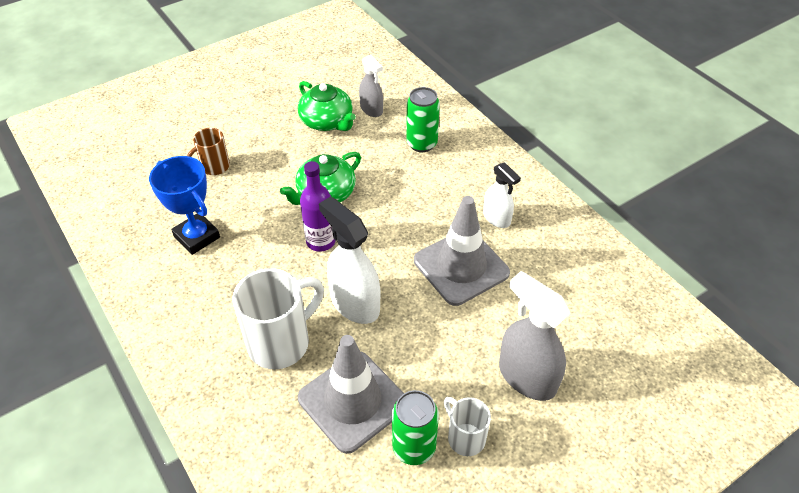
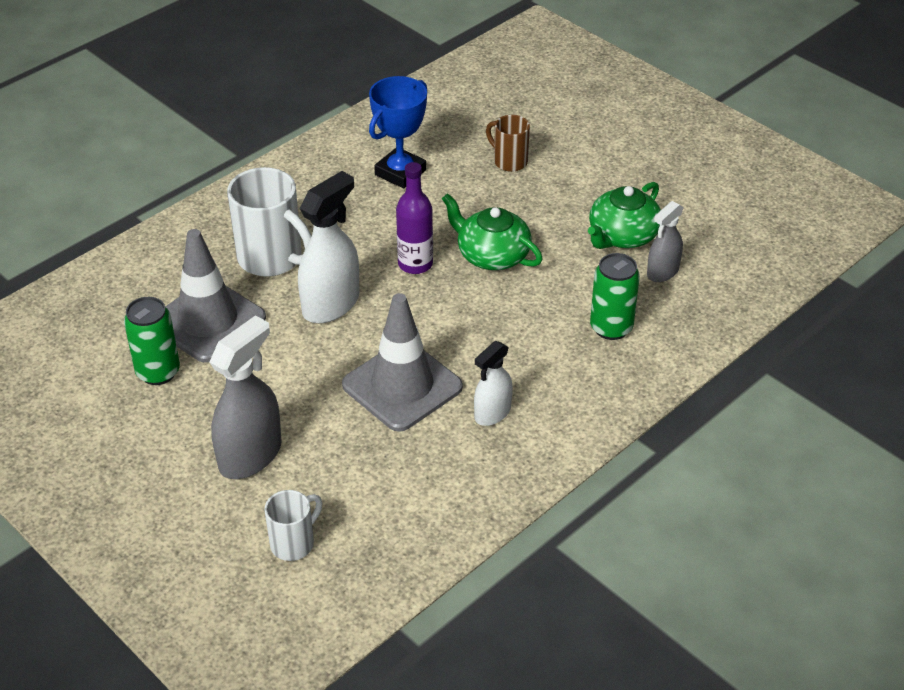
camera: 80 degrees right, 5 degrees down
white mug [444,397,491,456] -> white mug moved to [264,490,323,561]

